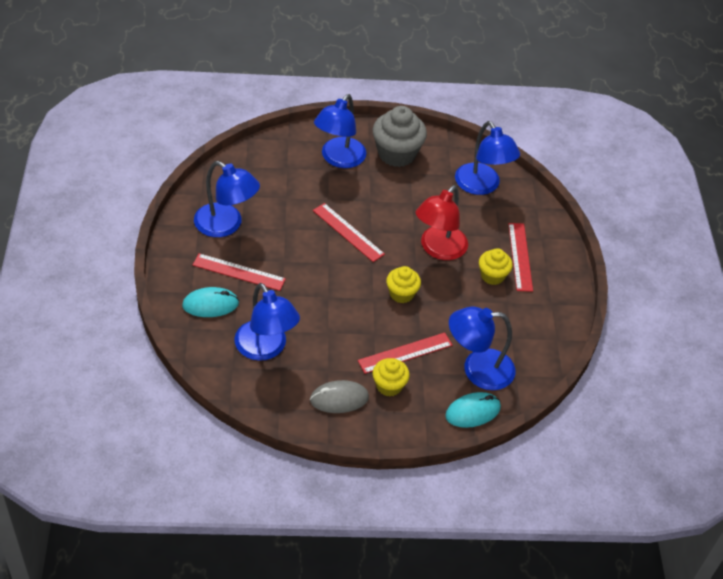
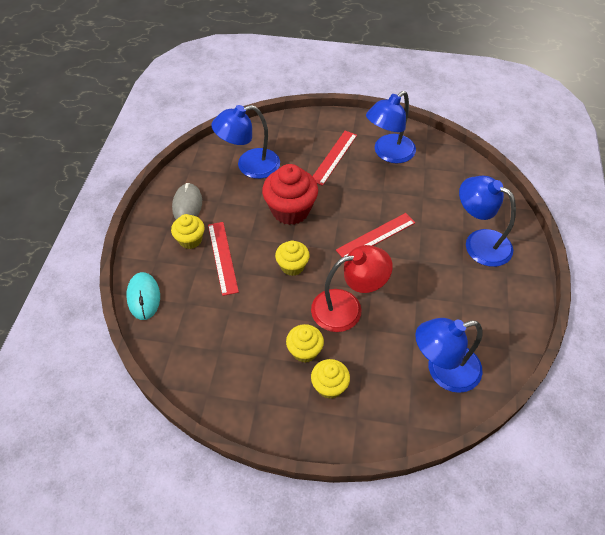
camera: 105 degrees right, 5 degrees up
turquoise mouse [182,287,239,317] -> none
grey cupcake [373,106,427,167] -> none
red lamp [416,185,468,260] -> red lamp turned 120 degrees clockwise [311,245,393,332]
blue lamp [449,307,515,390] -> none
red ruler [508,223,533,292] -> yellow cupcake [311,359,350,399]
none -> red cupcake [262,164,318,225]

